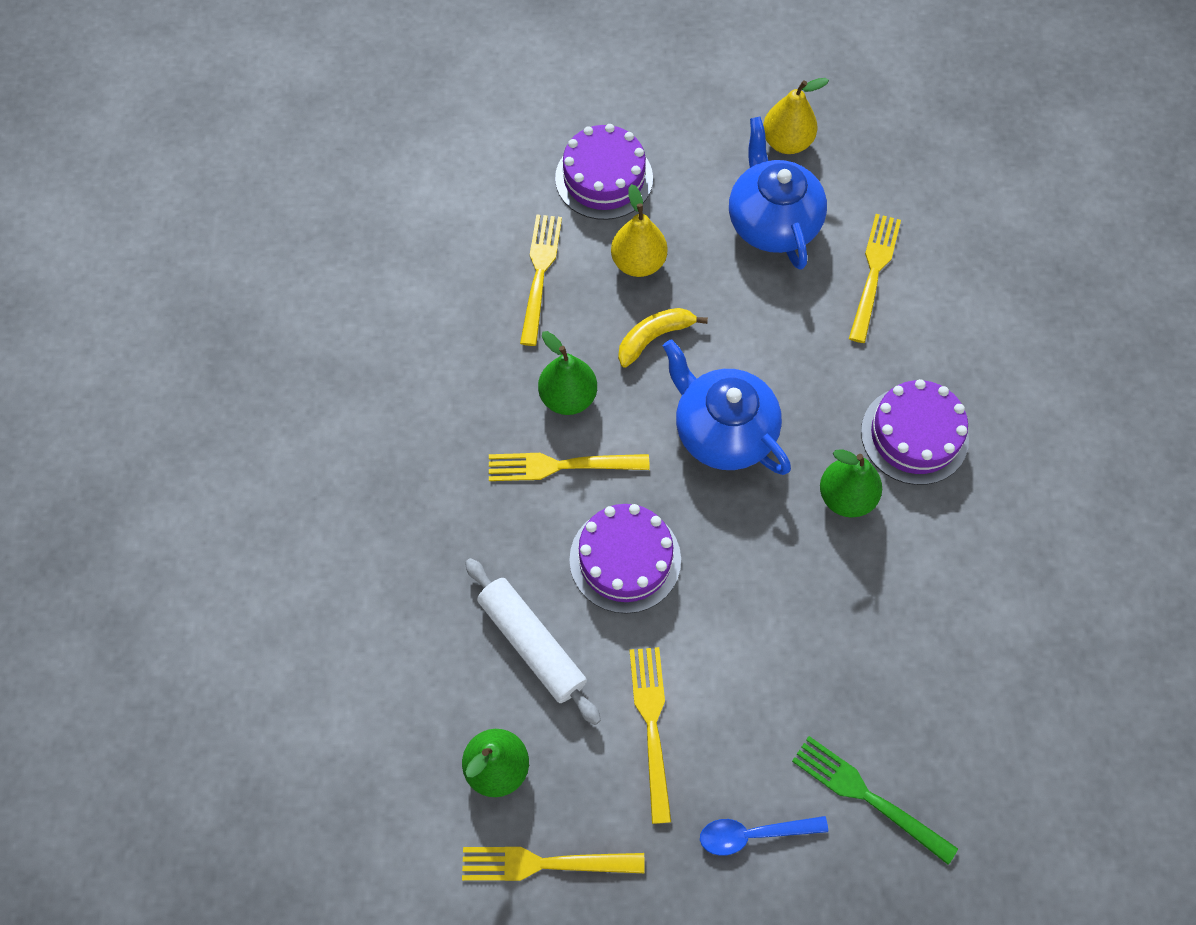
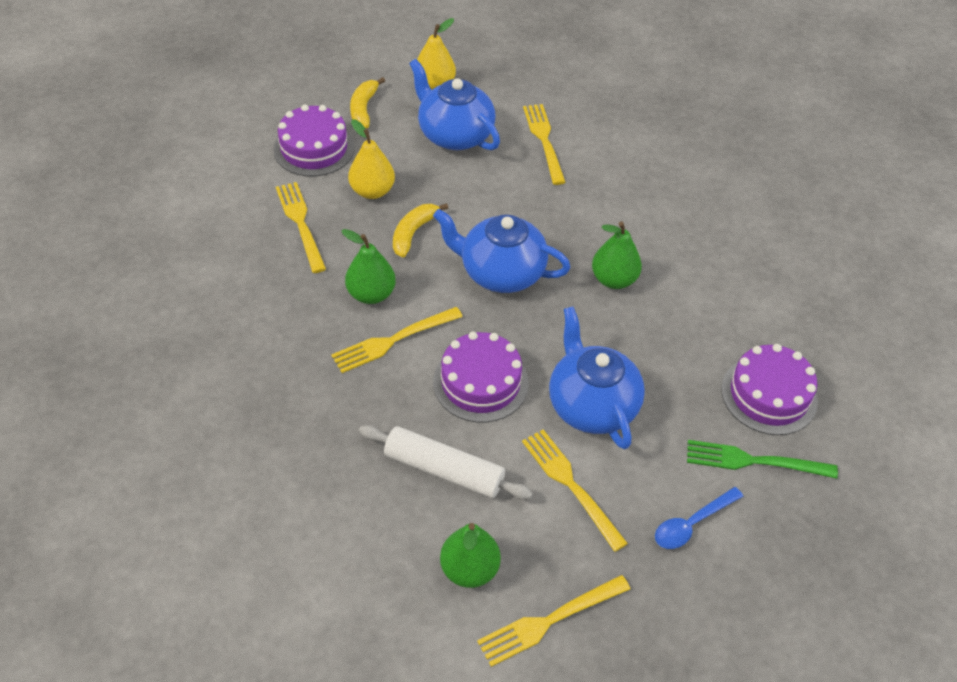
camera: 30 degrees left, 15 degrees down
purple cake [861,379,969,485] -> purple cake moved to [721,344,818,435]
none -> yellow banana [350,77,385,128]
none -> blue teapot [549,307,645,449]

